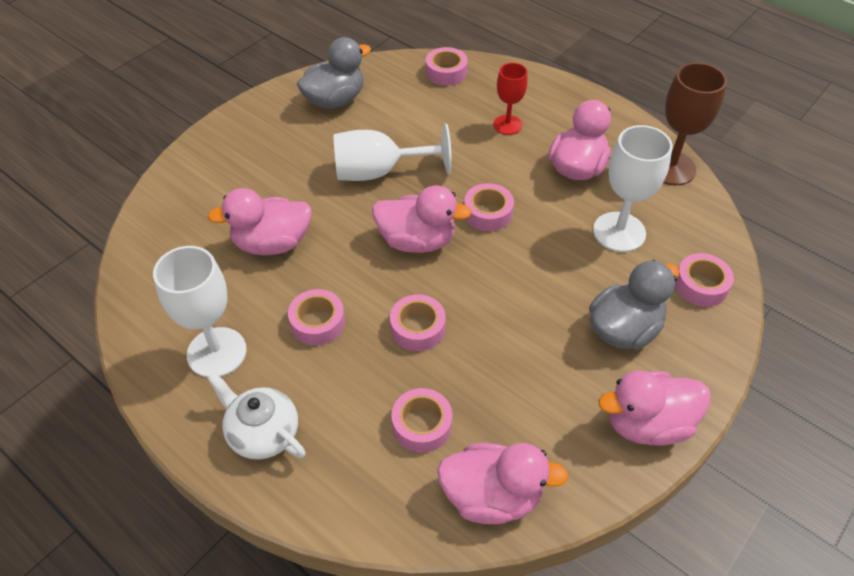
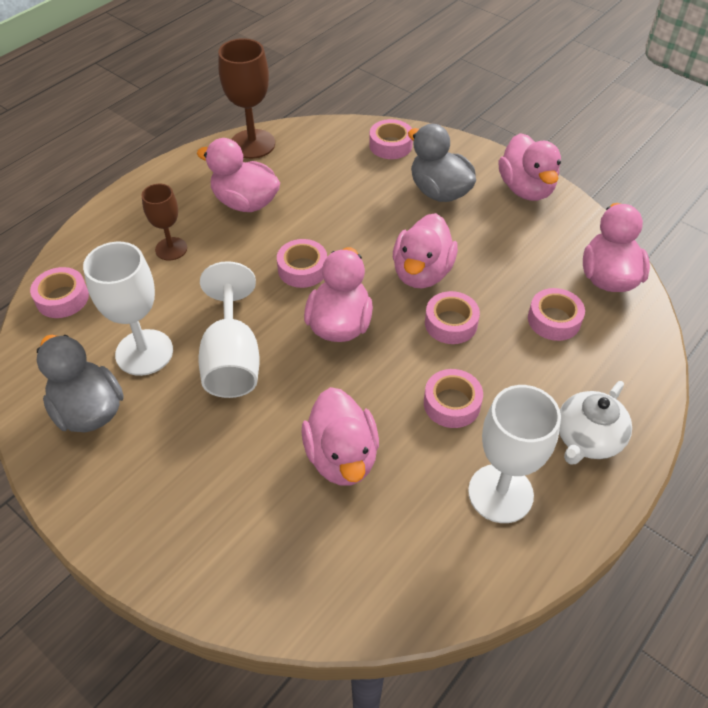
camera: 90 degrees left, 0 degrees up
red goblet [493,63,528,135] -> brown goblet [142,184,187,260]
white goblet [593,125,673,252] -> white goblet moved to [83,242,173,376]
none -> pink duck [393,213,458,288]

